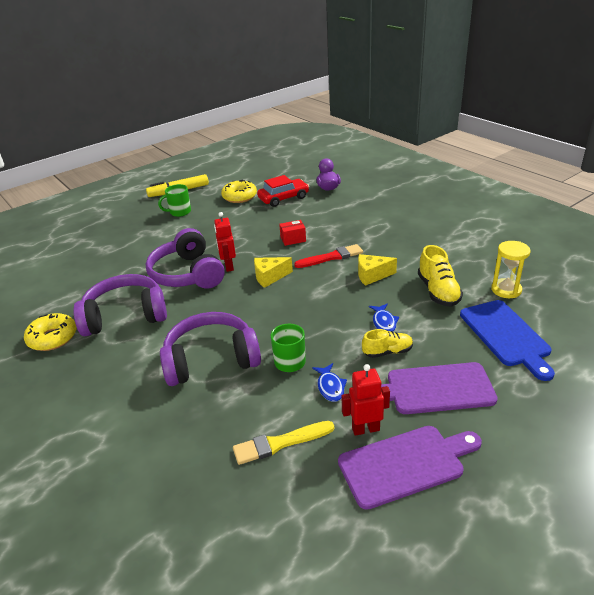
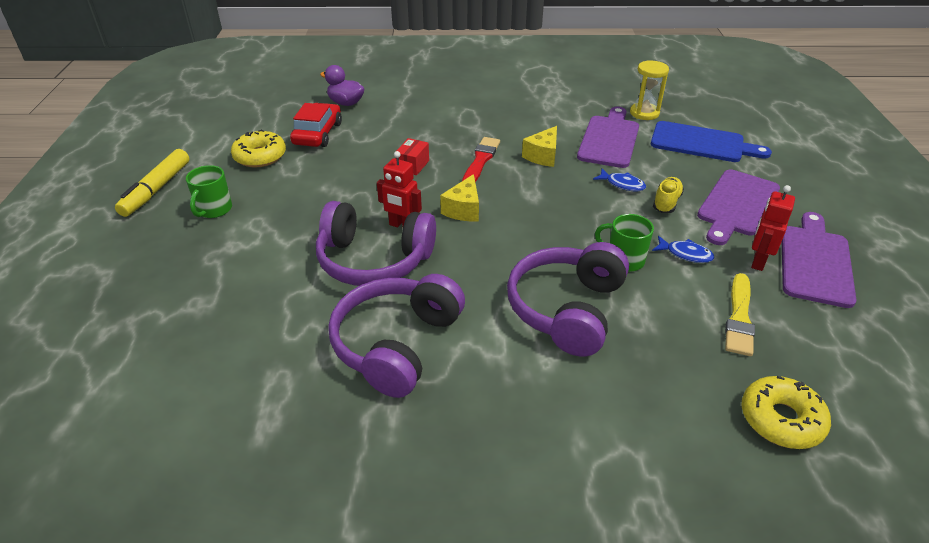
camera: 55 degrees left, 5 degrees up
yellow donut [24,313,76,351] -> yellow donut moved to [741,376,831,449]
yellow shoe [418,245,463,307] -> purple cutting board [577,106,639,168]

